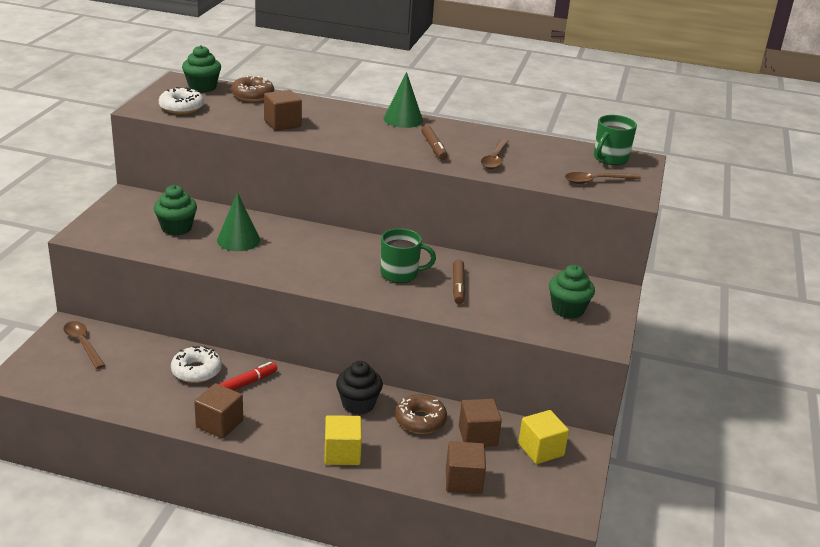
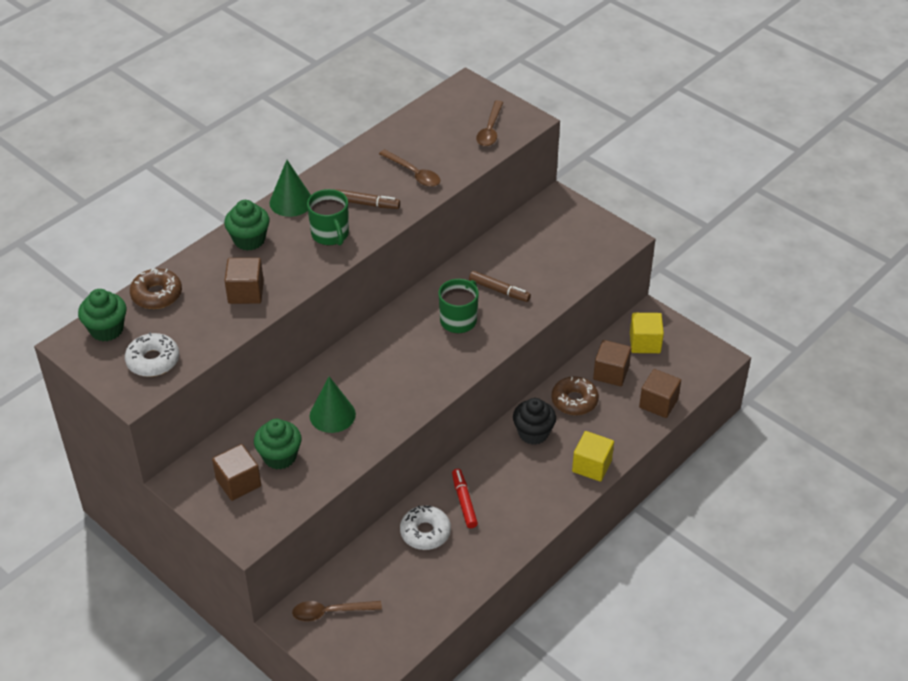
camera: 60 degrees left, 15 degrees up
brown cube [194,383,243,439] -> brown cube moved to [212,444,261,501]
green cupcake [549,265,595,319] -> green cupcake moved to [224,200,270,251]
green mug [594,115,637,165] -> green mug moved to [307,189,349,245]

